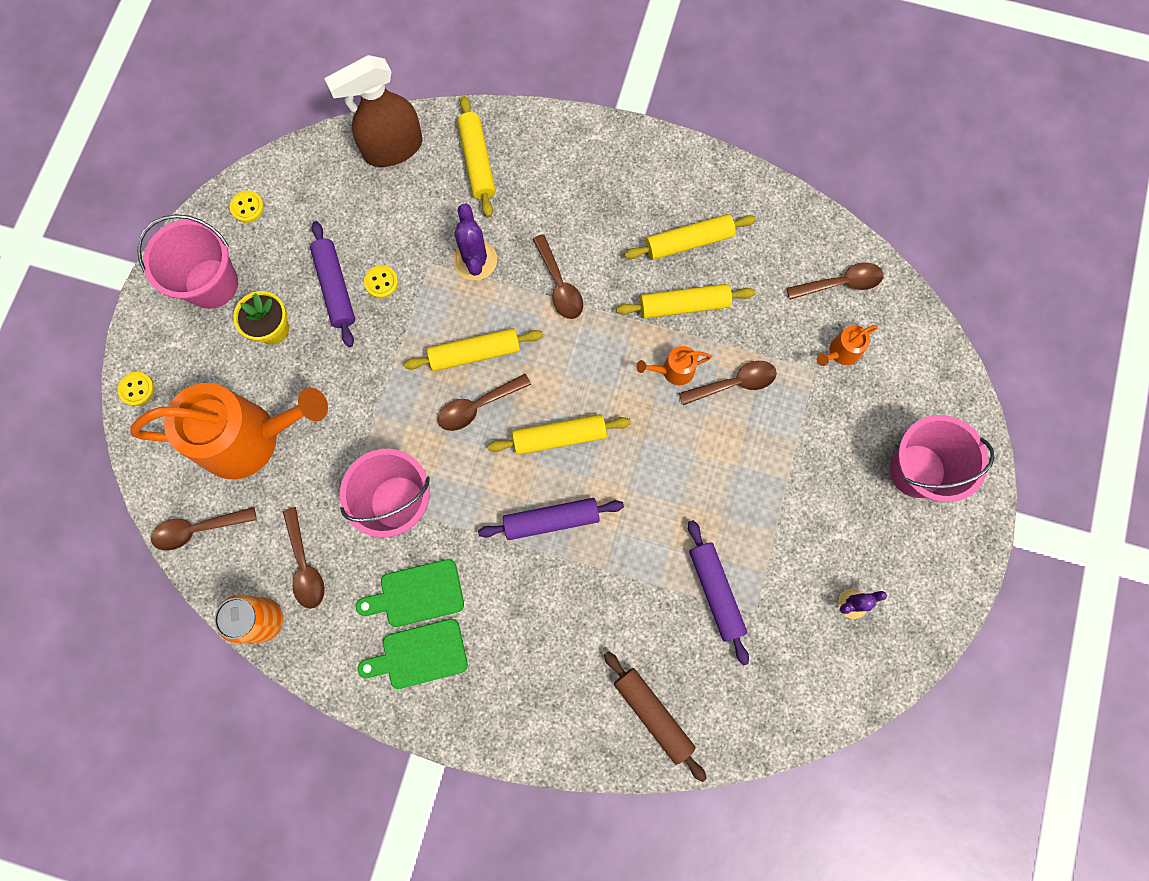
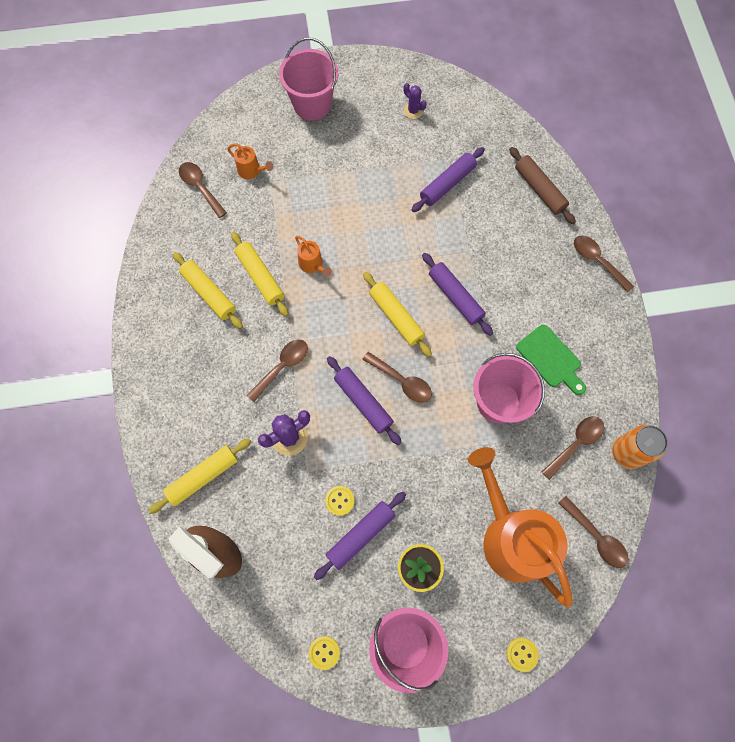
camera: 115 degrees left, 5 degrees down
green cutting board [358,619,468,689] -> none
yellow rolling pin [404,328,543,371] -> purple rolling pin [327,356,402,445]
brown rolling pin [604,652,706,782] -> brown rolling pin turned 60 degrees counterclockwise [509,147,576,224]
brown spoon [679,361,777,405] -> brown spoon moved to [574,235,634,293]

